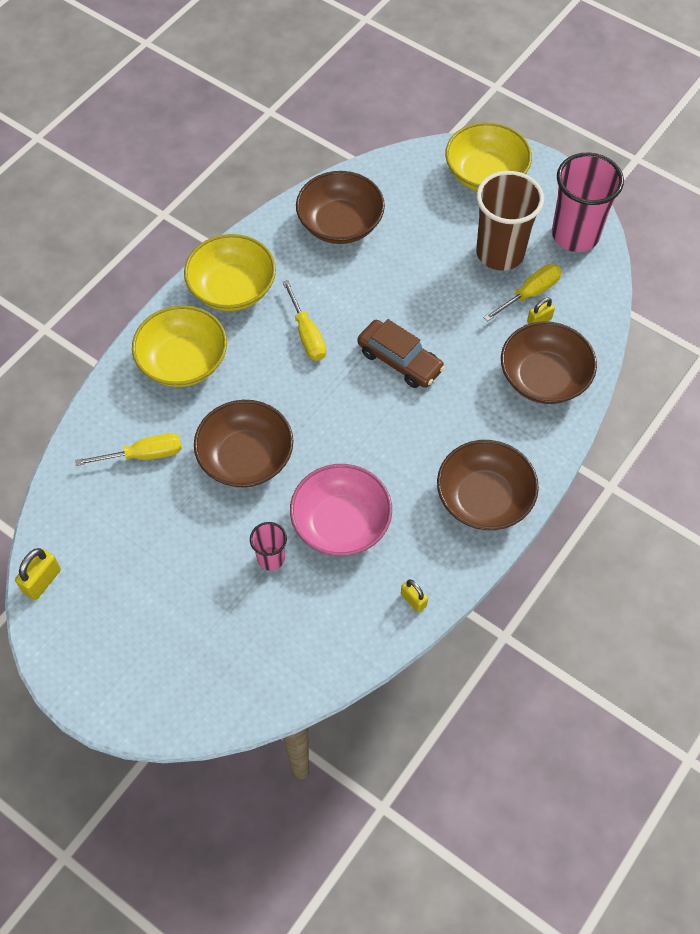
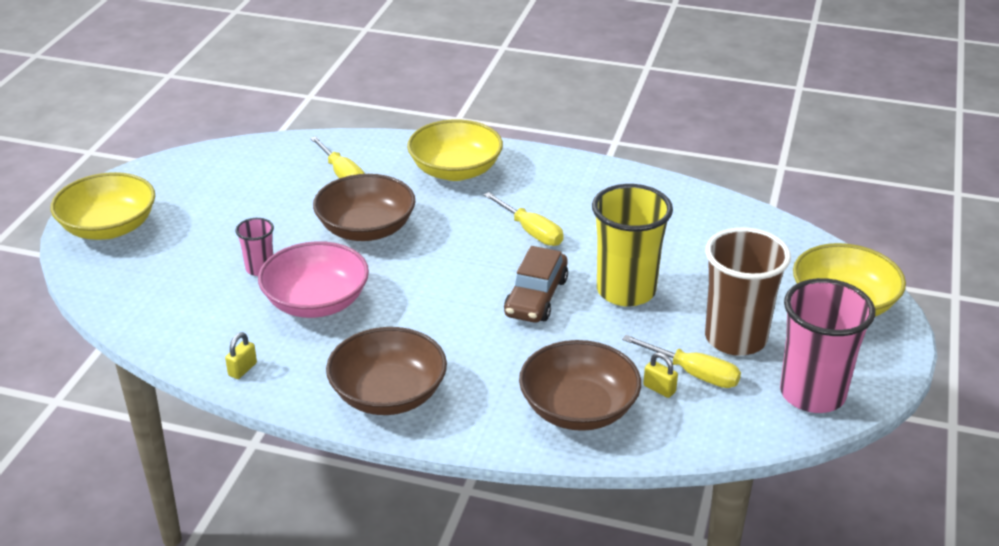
camera: 70 degrees right, 25 degrees down
yellow padlock [15,548,61,600] -> none
yellow bowl [184,234,276,311] -> yellow bowl moved to [51,172,155,240]
yellow screwdriver [283,280,326,361] -> yellow screwdriver turned 90 degrees counterclockwise [484,192,564,246]
brown bowl [296,171,385,244] -> none
none -> yellow cup [592,184,673,307]

